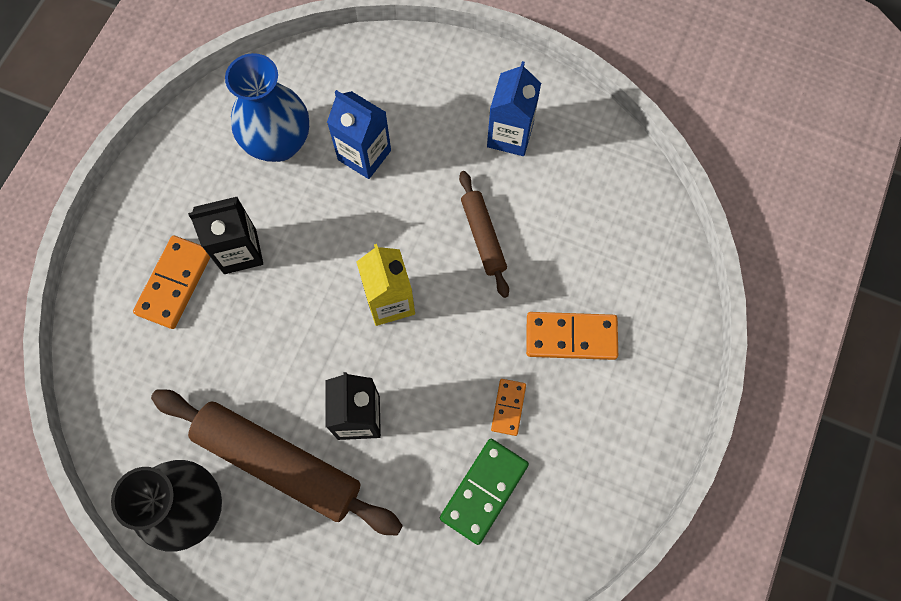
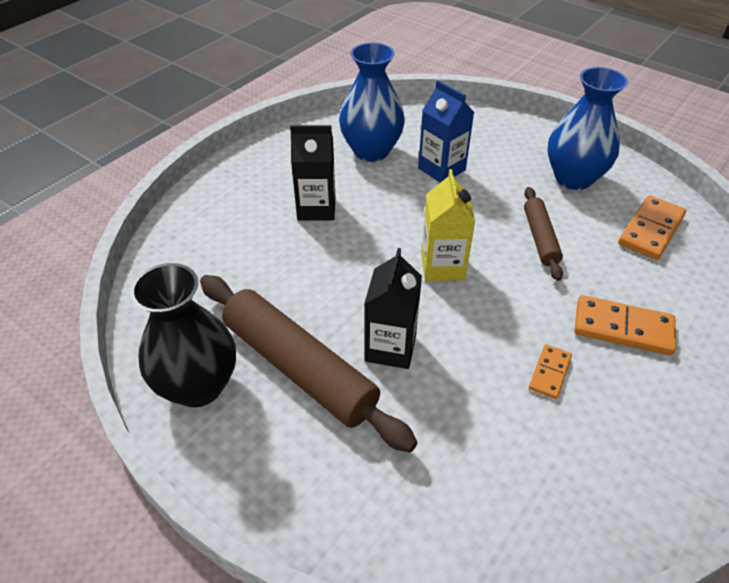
camera: 15 degrees right, 25 degrees down
orange domino [133,235,210,329] -> orange domino moved to [618,195,686,260]
green domino [440,439,529,545] -> none
blue carton [487,61,541,156] -> blue vase [548,67,628,190]

